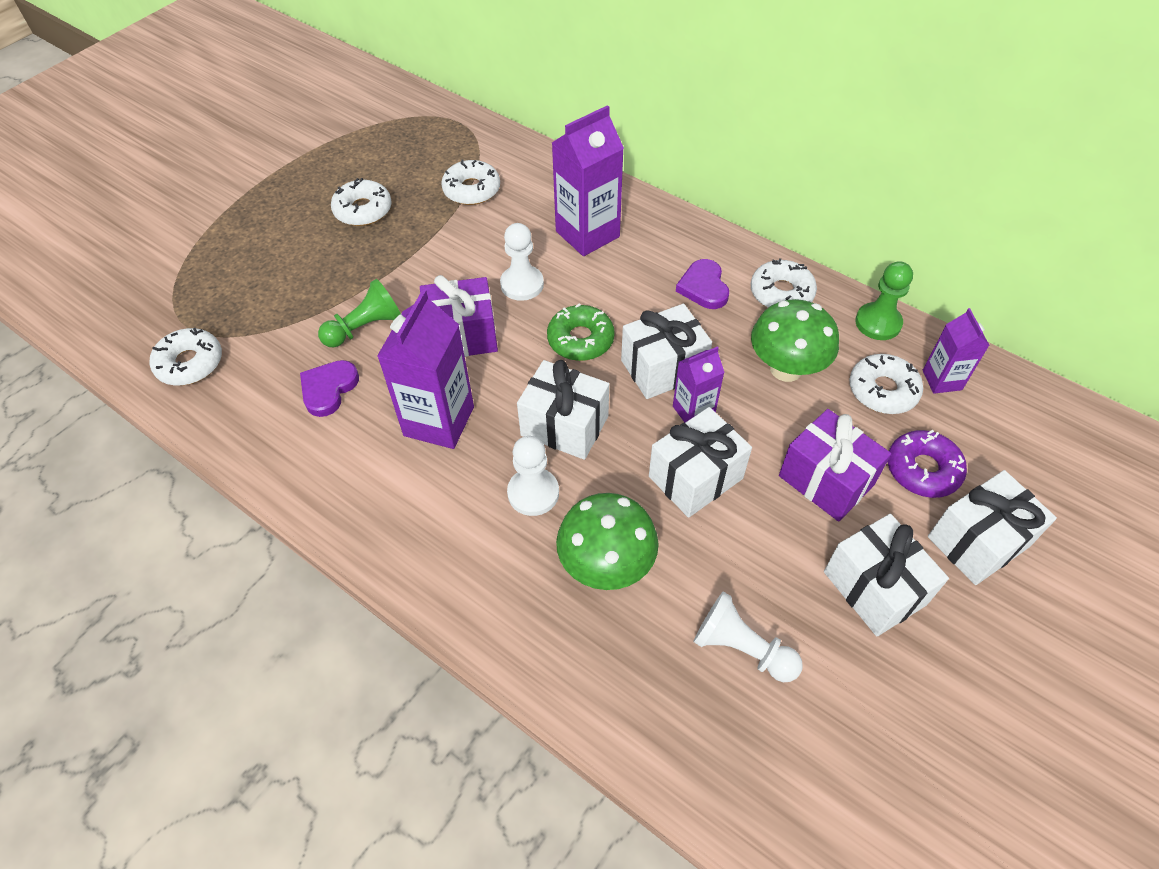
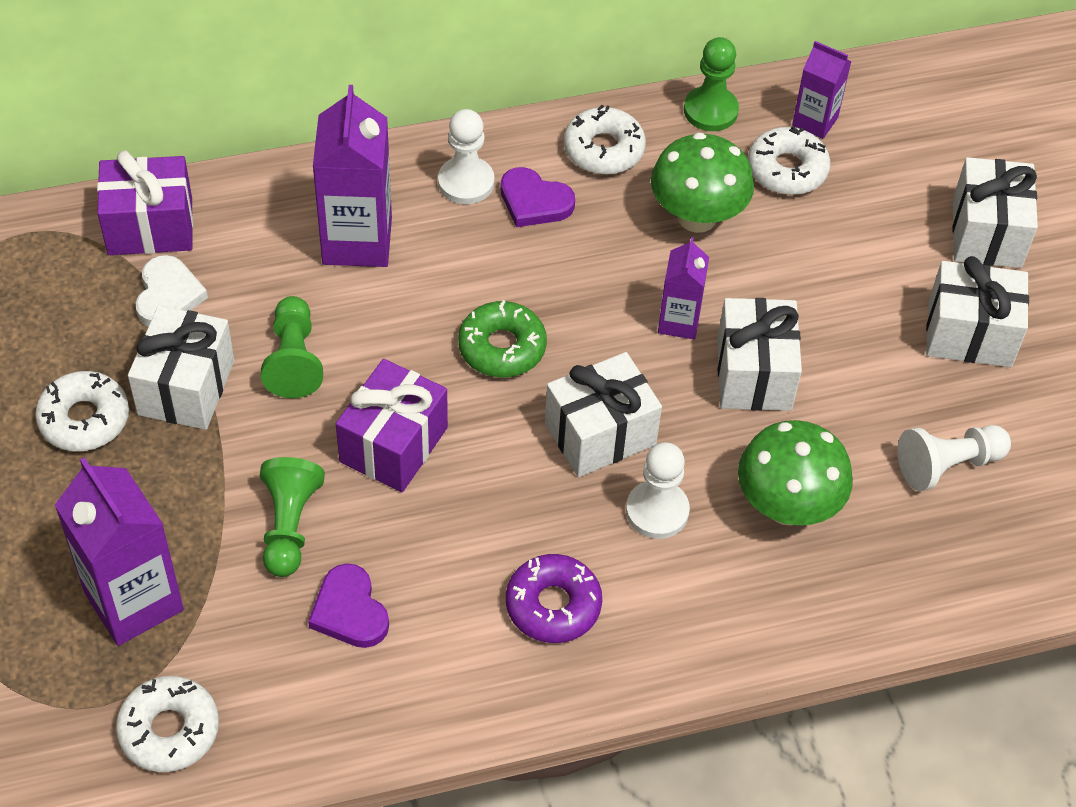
camera: 55 degrees left, 0 degrees up
purple carton [377,289,474,449] -> purple carton moved to [55,457,184,646]
white donut [441,159,500,205] -> white heart [136,255,208,327]
white pawn [500,223,544,301] -> white pawn moved to [438,109,495,204]
white gift [621,304,712,399] -> white gift moved to [128,305,234,430]
purple gift [779,409,891,521] -> purple gift moved to [97,150,193,255]
purple donut [888,430,967,498] -> purple donut moved to [506,554,602,643]
none -> green pawn [261,296,323,398]

